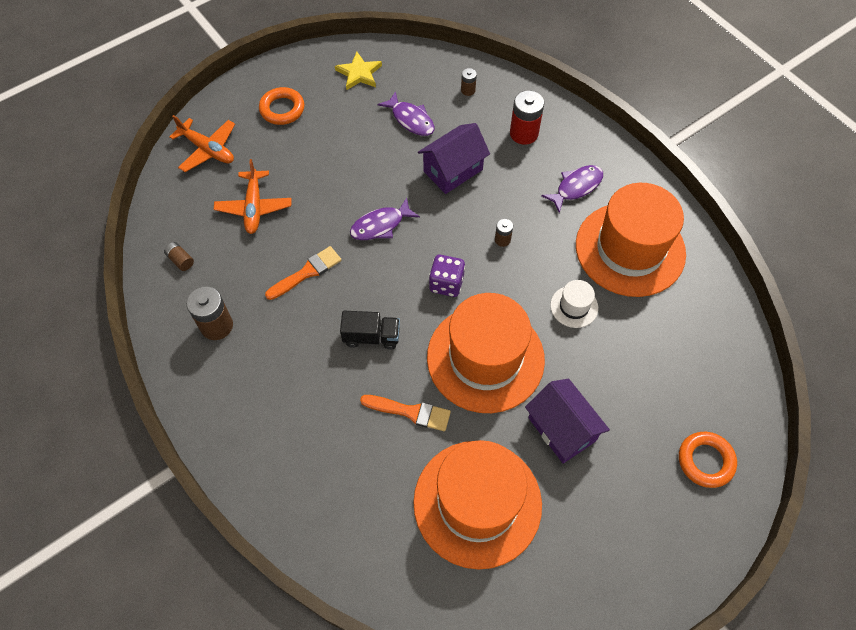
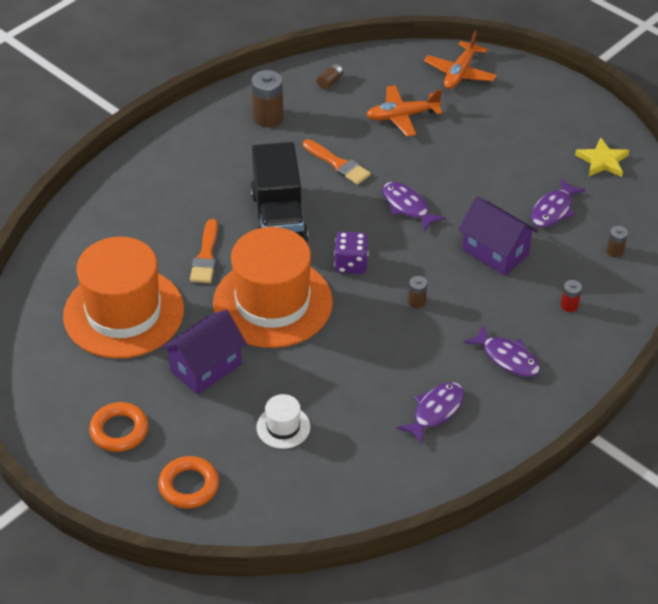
camera: 80 degrees right, 15 degrees down
orange ring [259,87,305,125] -> orange ring moved to [89,402,149,452]
black truck [340,311,400,349] -> black truck [251,142,308,242], size x1.82
red battery [510,90,544,145] -> red battery [561,280,582,312], size x0.52
white hat [550,280,598,328] -> white hat moved to [256,394,310,449]
orange hat [576,183,686,297] -> purple fish [397,382,465,444]

